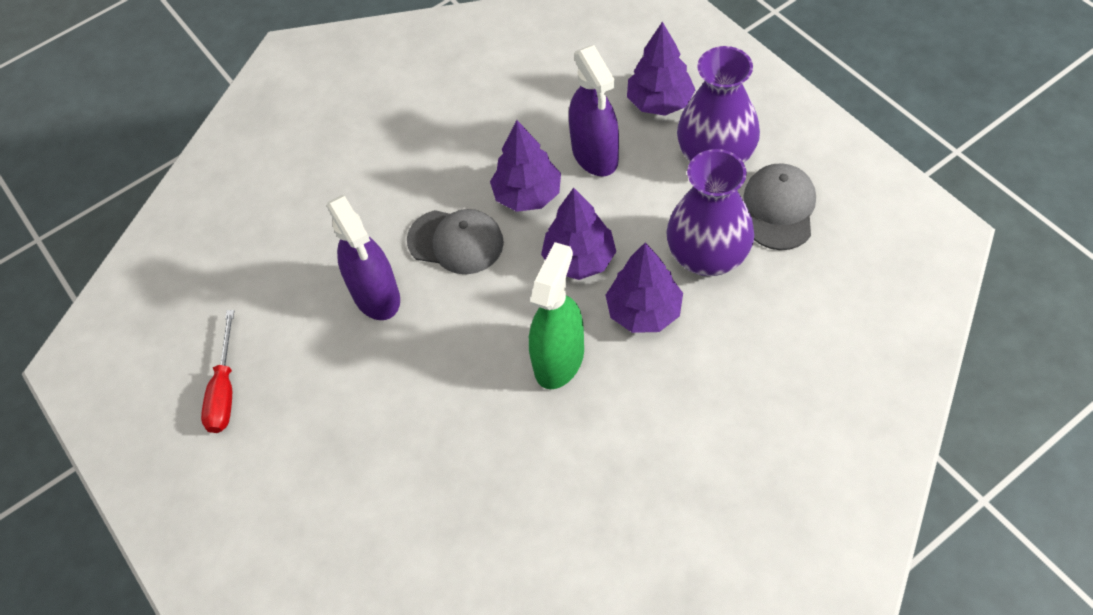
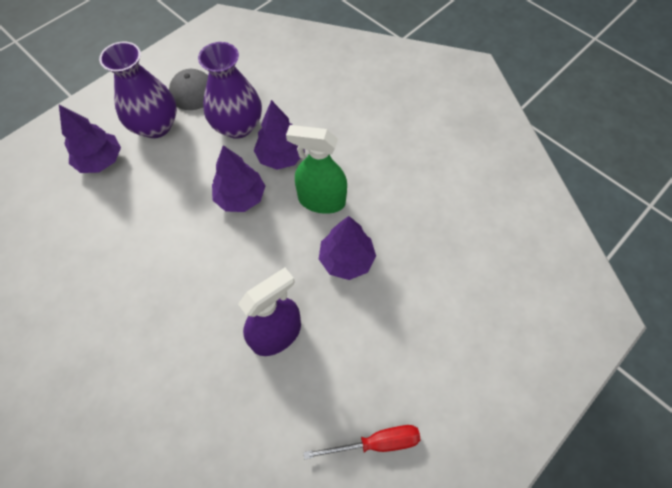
camera: 105 degrees left, 5 degrees up
grey cap [407,209,504,275] -> none
purple tree [490,120,561,212] -> purple tree moved to [319,216,376,280]
purple spray bottle [569,45,619,176] -> none

